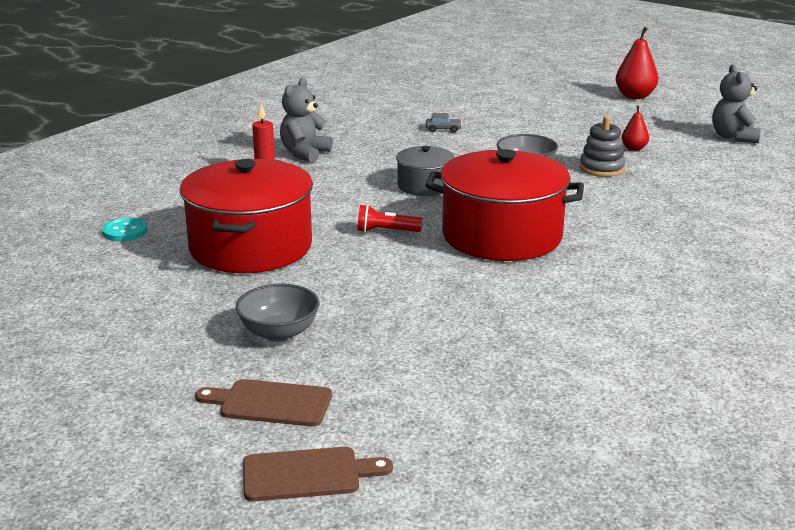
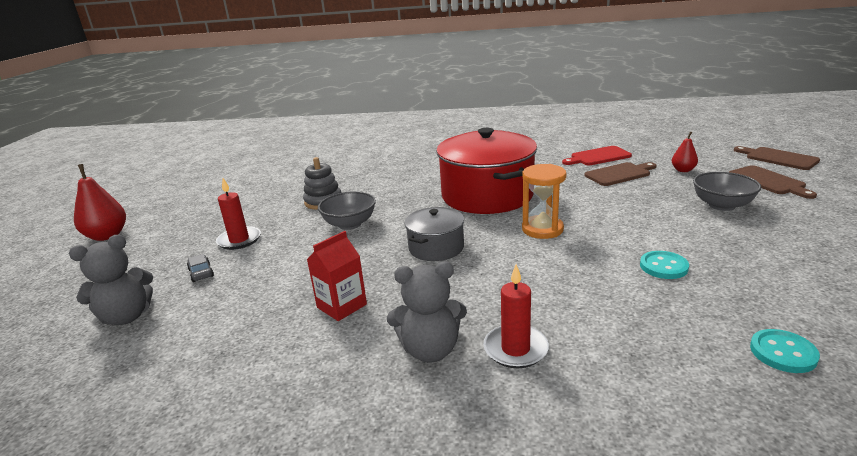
camera: 120 degrees left, 0 degrees up
red pot [180,159,313,273] -> turquoise button [640,251,689,279]
red flashlight [357,205,422,233] -> orange hourglass [522,164,566,239]
grey car [426,113,462,133] -> grey car moved to [187,254,214,282]
red pear [621,105,649,151] -> red pear moved to [672,131,698,172]
grey teddy bear [712,64,761,143] -> grey teddy bear moved to [69,235,153,325]
none -> red candle [216,178,261,250]
none -> red carton [307,231,367,321]
none -> red cutting board [562,146,632,165]
none -> brown cutting board [584,162,657,186]

